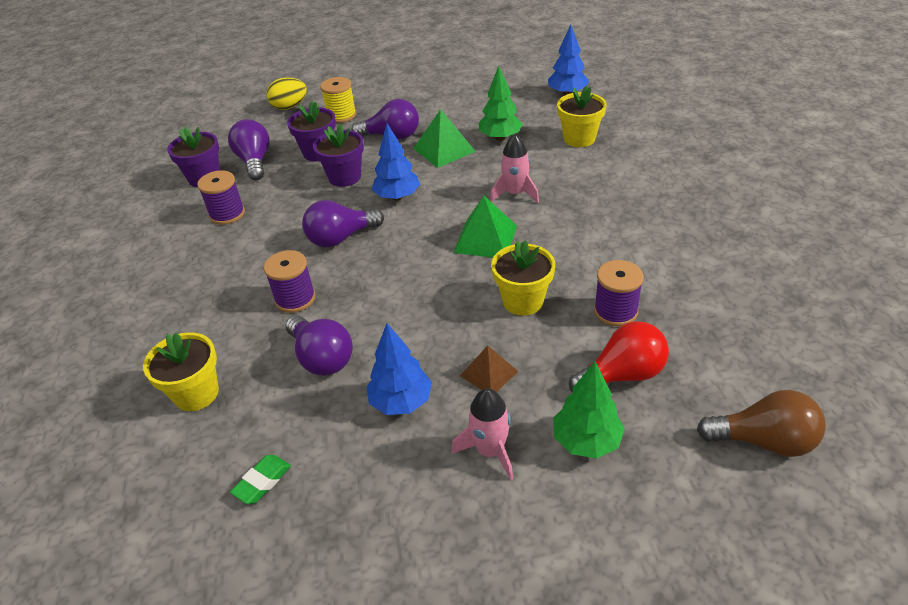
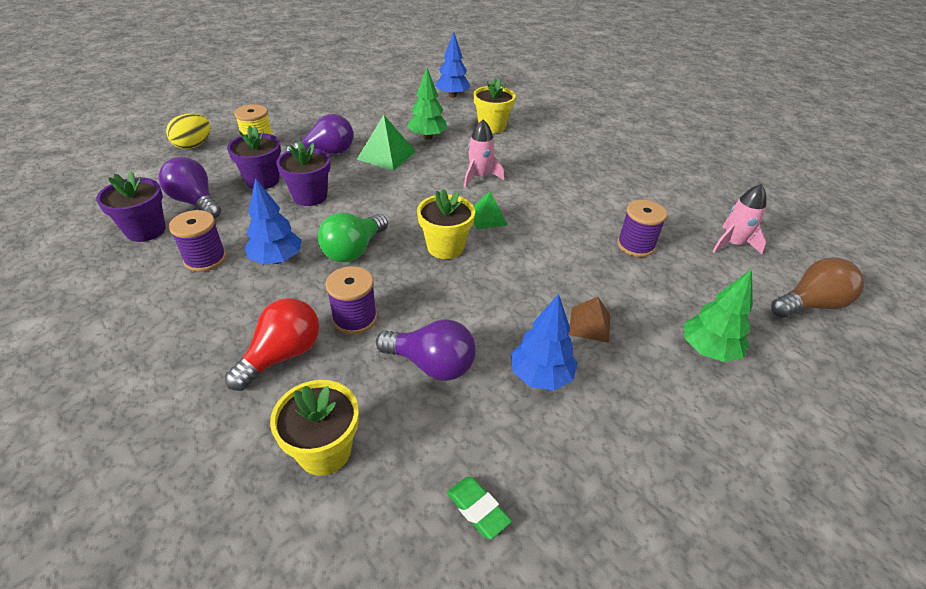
camera: 35 degrees left, 0 degrees up
green eraser [230,455,291,504] -> green eraser turned 45 degrees counterclockwise [447,477,512,539]
purple light bulb [302,200,384,247] -> green light bulb [318,213,388,262]
blue tree [372,123,420,201] -> blue tree moved to [245,178,302,265]
pink rocket [451,388,513,480] -> pink rocket moved to [712,184,766,254]
green pyramid [454,196,517,258] -> green pyramid [474,191,507,229], size x0.65
yellow flower pot [491,241,555,316] -> yellow flower pot moved to [417,189,475,259]
red light bulb [569,321,669,392] -> red light bulb moved to [225,298,320,391]

